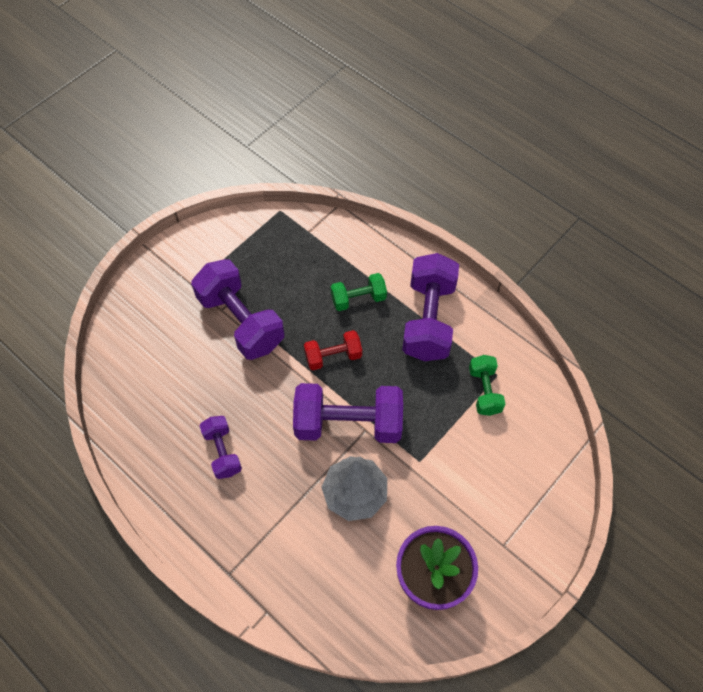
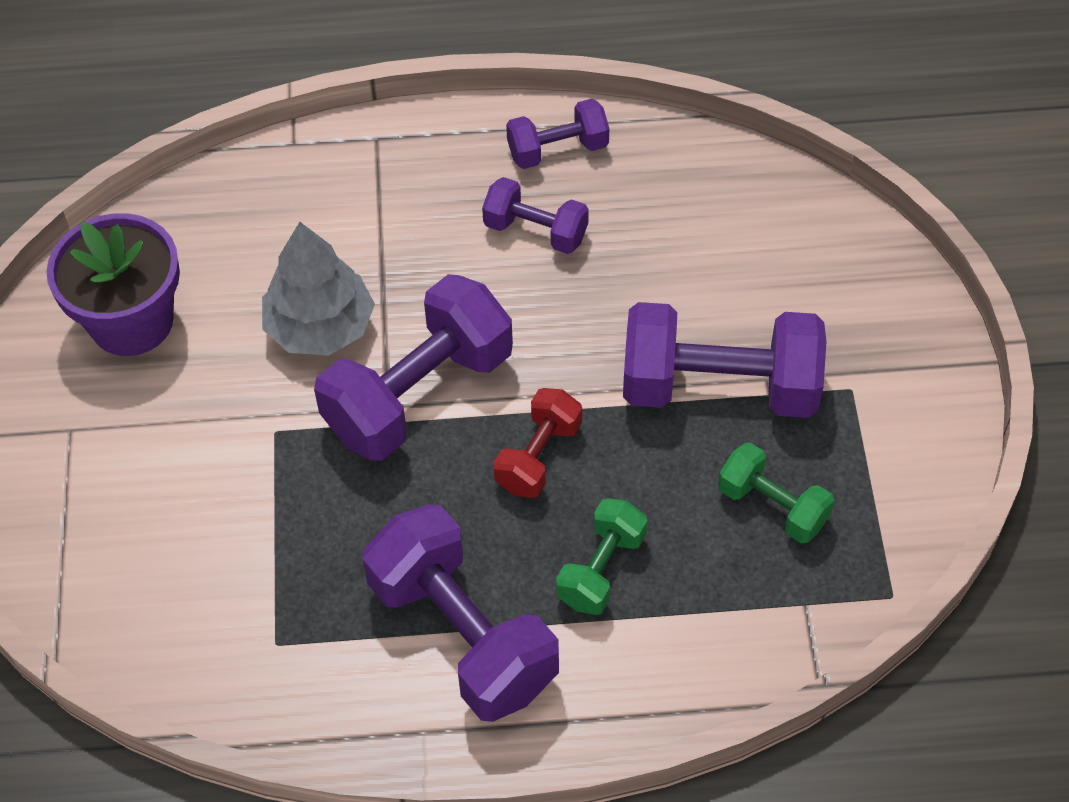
camera: 135 degrees right, 5 degrees down
green dumbbell [469,355,506,416] -> green dumbbell moved to [718,443,834,544]
none -> purple dumbbell [506,99,609,169]

